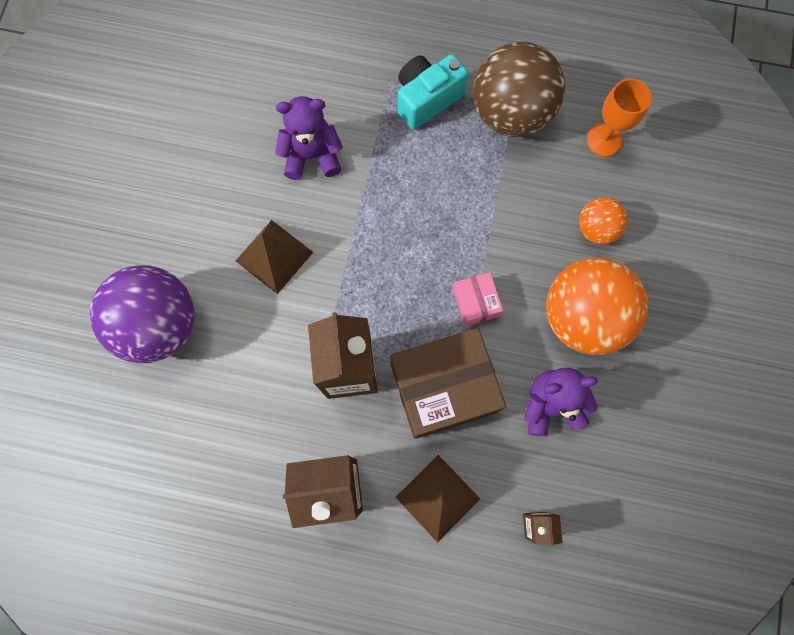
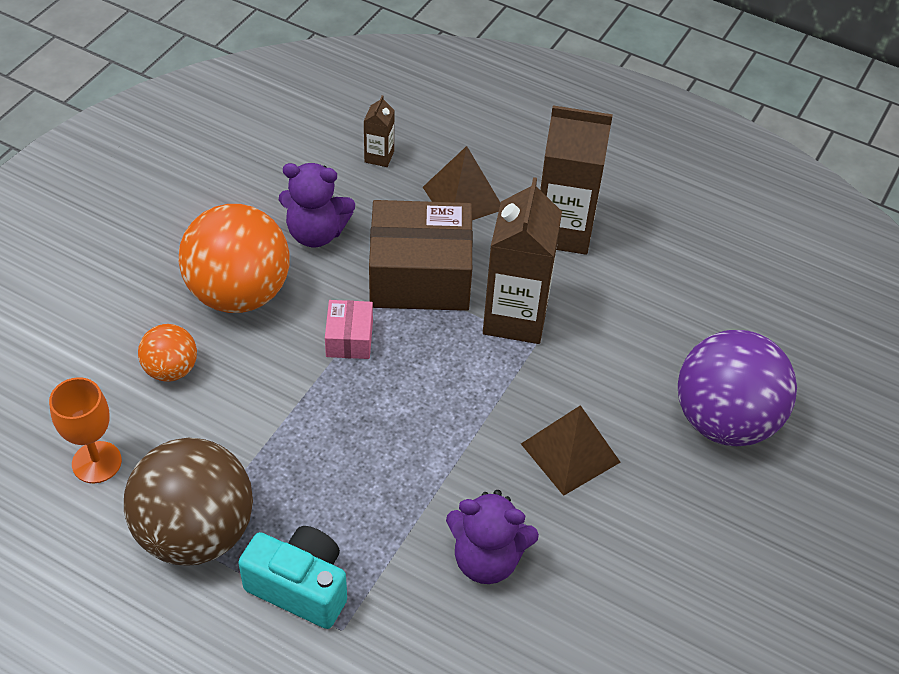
camera: 165 degrees left, 25 degrees down
turquoise camera [398,54,469,130] -> turquoise camera turned 135 degrees counterclockwise [238,526,347,629]

